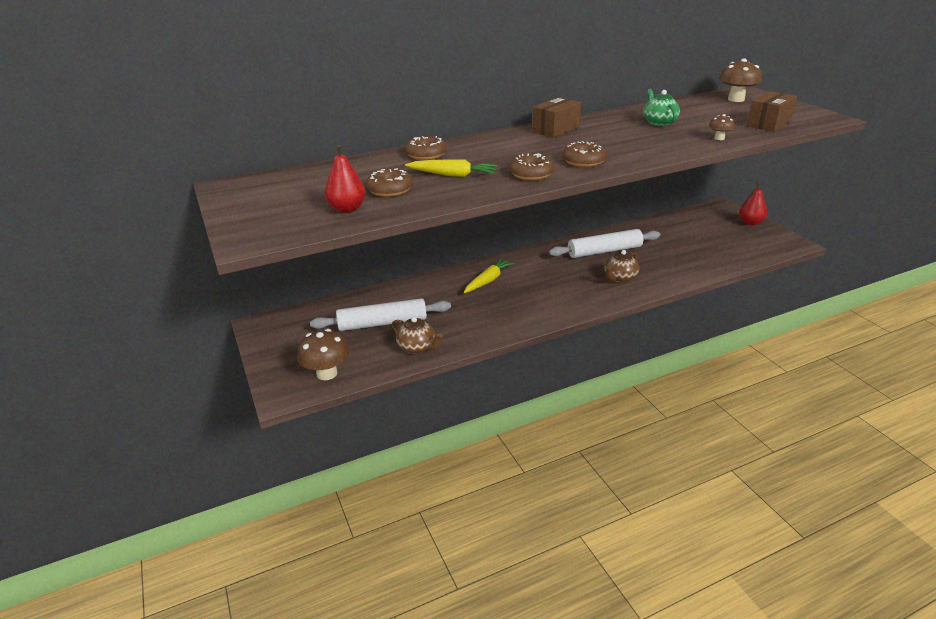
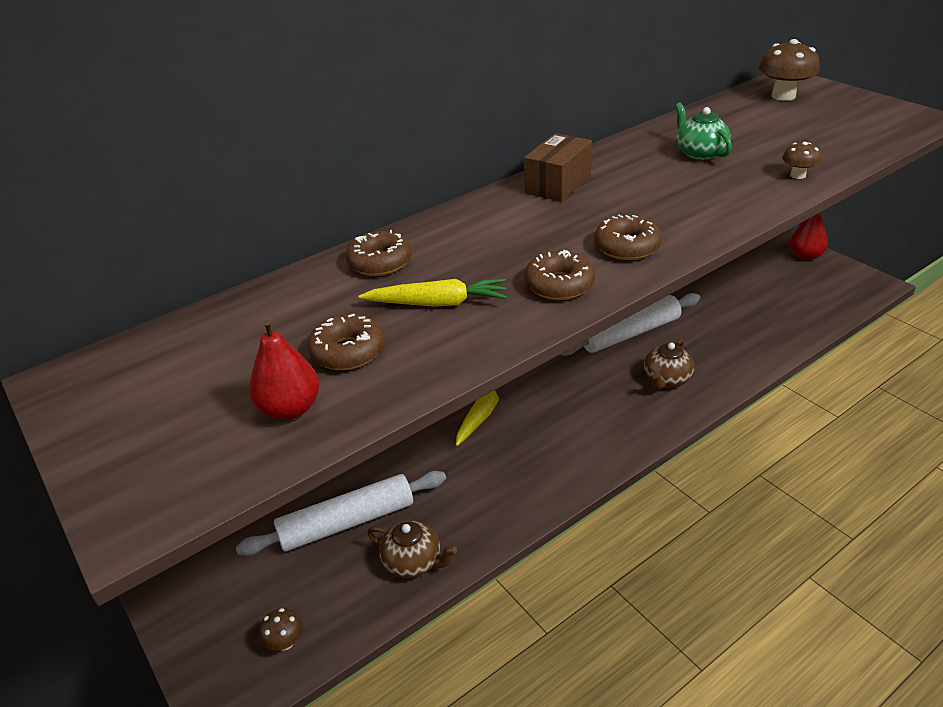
camera: 10 degrees left, 5 degrees up
brown mushroom [297,329,349,380] -> brown mushroom [259,608,303,651], size x0.53
brown box [747,91,797,132] -> none

